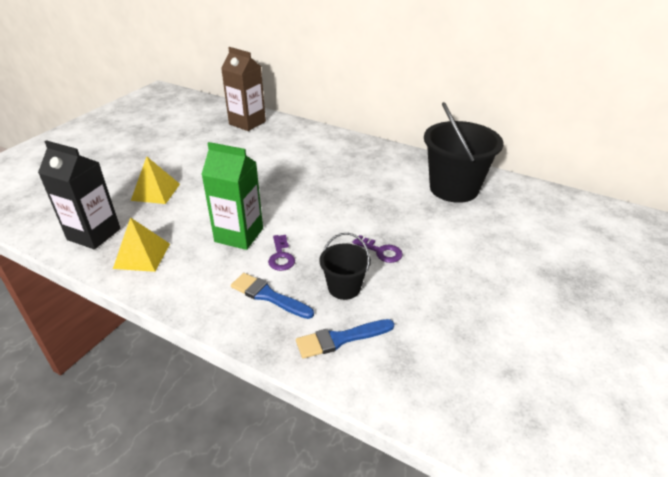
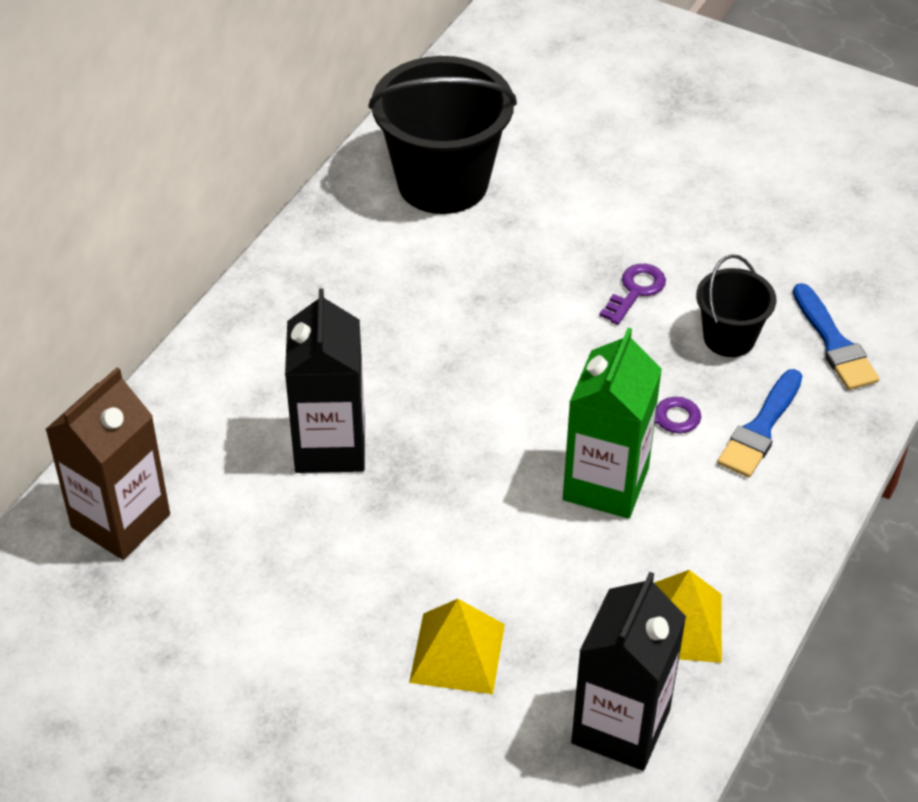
camera: 90 degrees left, 10 degrees up
none -> black carton [285,289,365,473]

